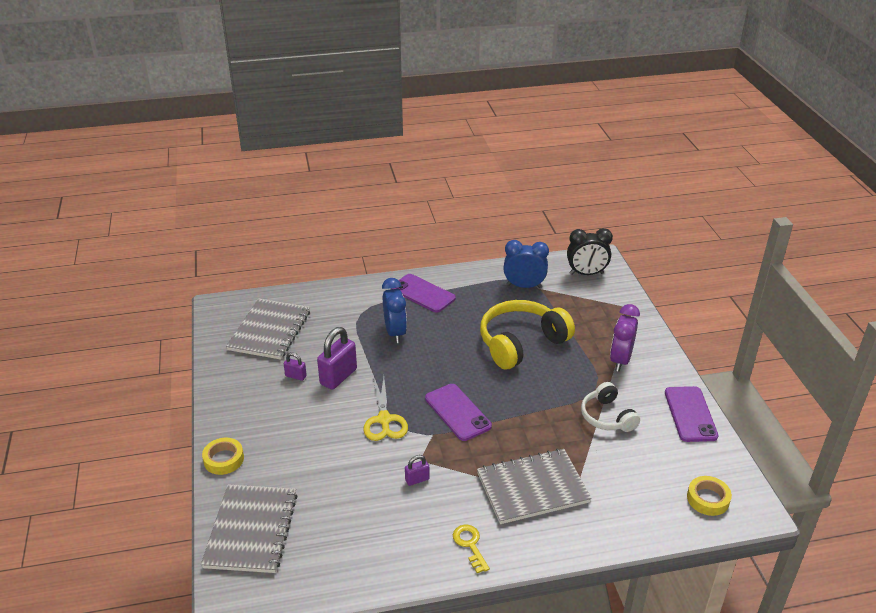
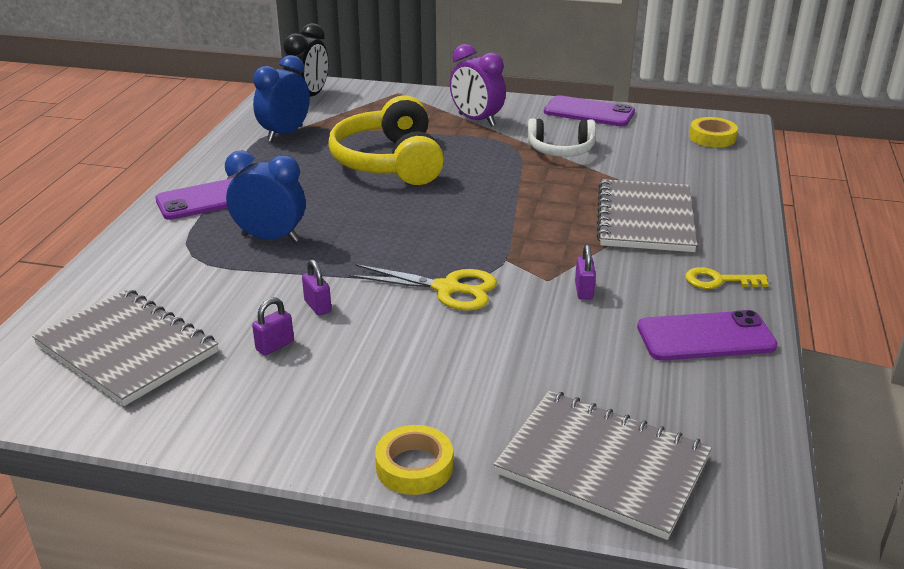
camera: 65 degrees left, 5 degrees down
purple padlock [317,327,357,390] -> purple padlock [302,259,332,316], size x0.51
purple phone [425,384,492,441] -> purple phone moved to [637,310,778,361]

